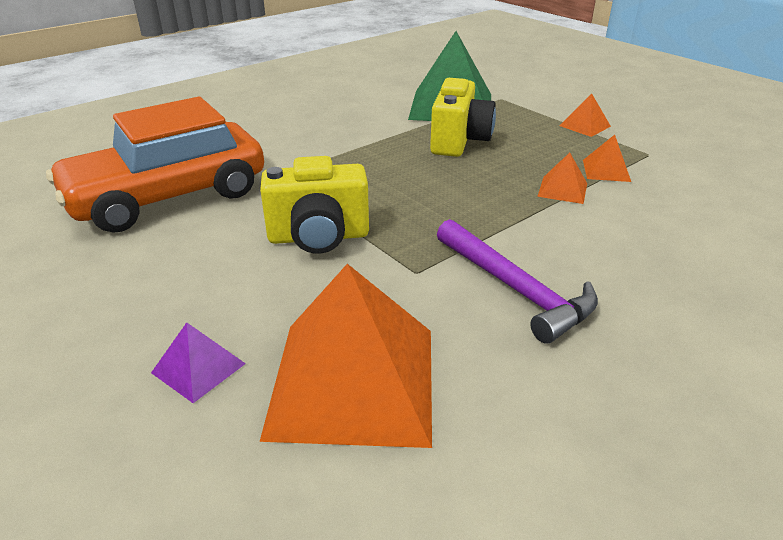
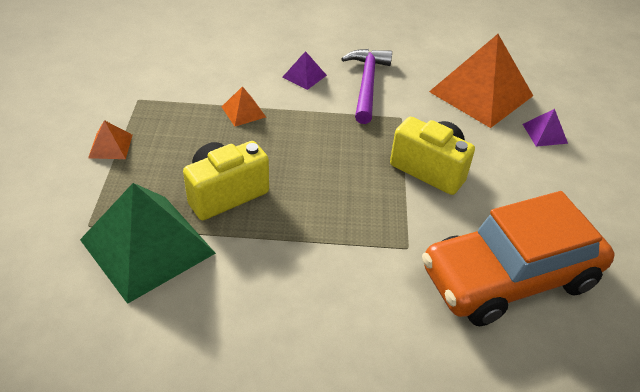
camera: 140 degrees left, 10 degrees up
orange car [46,97,264,233] -> orange car turned 150 degrees clockwise [422,191,614,326]
orange pyramid [583,135,631,182] -> none
none -> purple pyramid [283,51,327,90]

